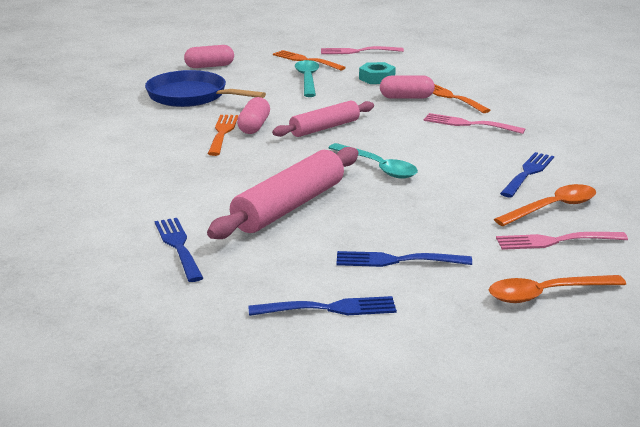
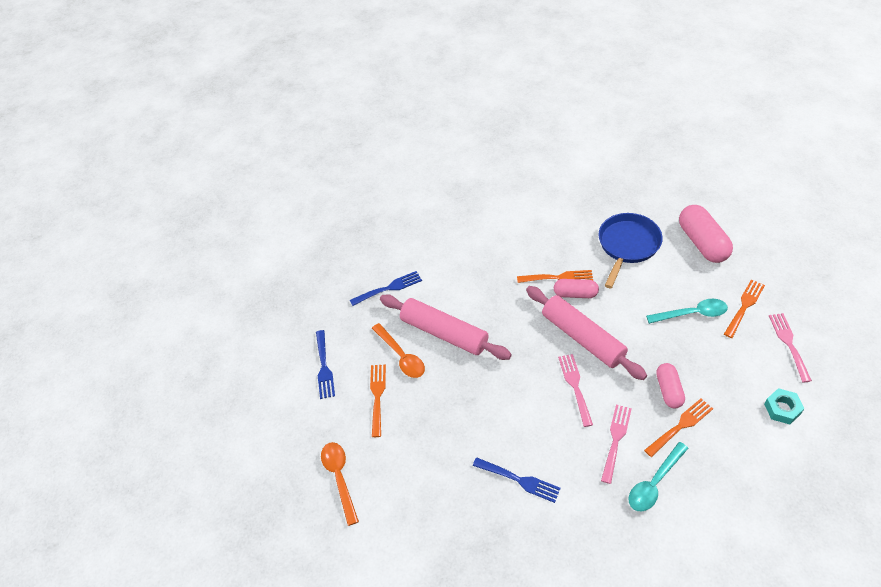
camera: 90 degrees right, 25 degrees up
pink capsule [184,45,234,68] -> pink capsule [679,205,733,263], size x1.64
pink rolling pin [272,101,374,137] -> pink rolling pin [526,286,647,380], size x1.56
turquoise spoon [328,143,418,179] -> turquoise spoon moved to [629,442,688,512]
blue fork [336,251,472,267] -> orange fork [370,364,386,437]
turquoise nut [359,62,396,84] -> turquoise nut moved to [764,388,804,425]
orange spoon [494,184,596,226] -> orange spoon moved to [372,323,425,378]
pink fork [496,232,628,250] -> pink fork moved to [558,354,593,427]

